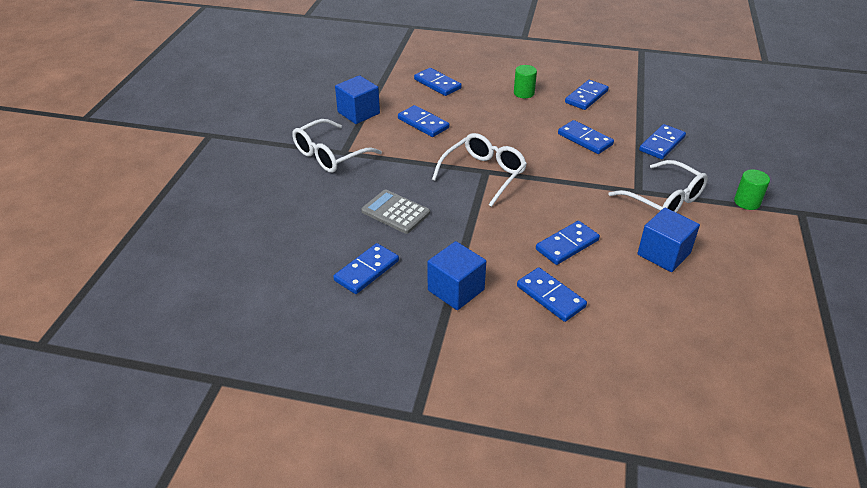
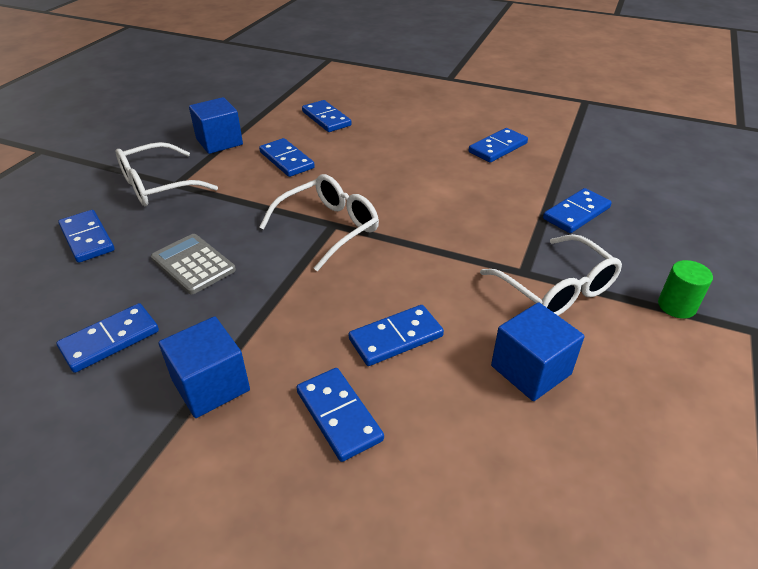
camera: 10 degrees right, 0 degrees up
green cylinder [514,65,537,98] -> none
blue domino [558,120,614,154] -> blue domino moved to [58,210,115,263]

